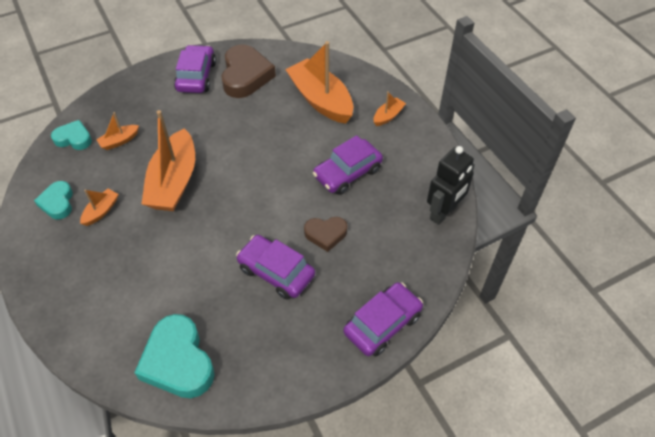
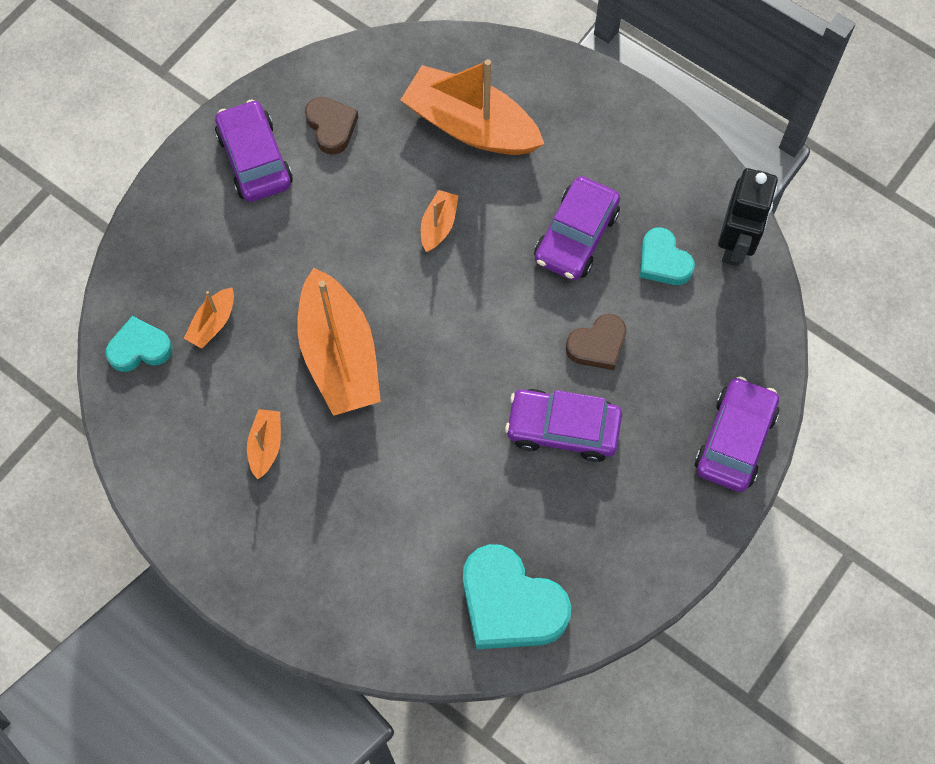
camera: 25 degrees left, 15 degrees up
turquoise heart [34,181,73,220] -> turquoise heart moved to [640,227,695,285]
brown heart [221,44,276,98] -> brown heart [305,97,358,155], size x0.58
orange boat [374,91,406,126] -> orange boat moved to [421,190,458,252]

